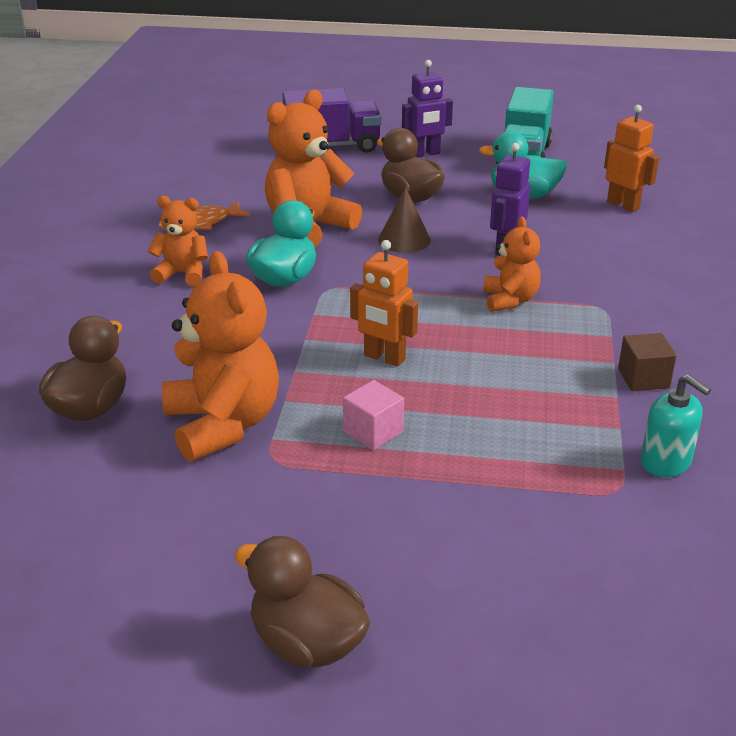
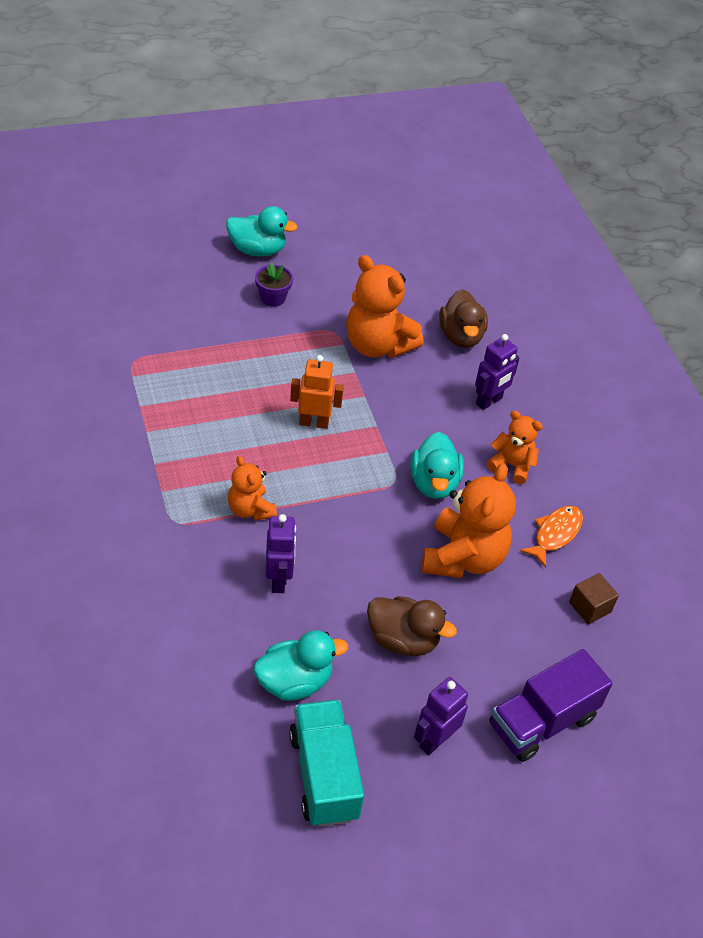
camera: 150 degrees right, 15 degrees up
orange teddy bear [148,196,208,287] -> orange teddy bear turned 135 degrees counterclockwise [487,411,543,484]
brown duck [234,536,370,668] -> turquoise duck [226,206,298,257]
pink cube [343,380,404,450] -> none
brown cone [378,187,431,253] -> none
orange robot [604,105,659,212] -> none
brown cube [618,333,676,391] -> brown cube moved to [569,573,619,625]
turquoise soap dispenser [640,375,711,477] -> none
none -> purple flower pot [255,262,293,307]
none -> purple robot [475,334,519,410]

